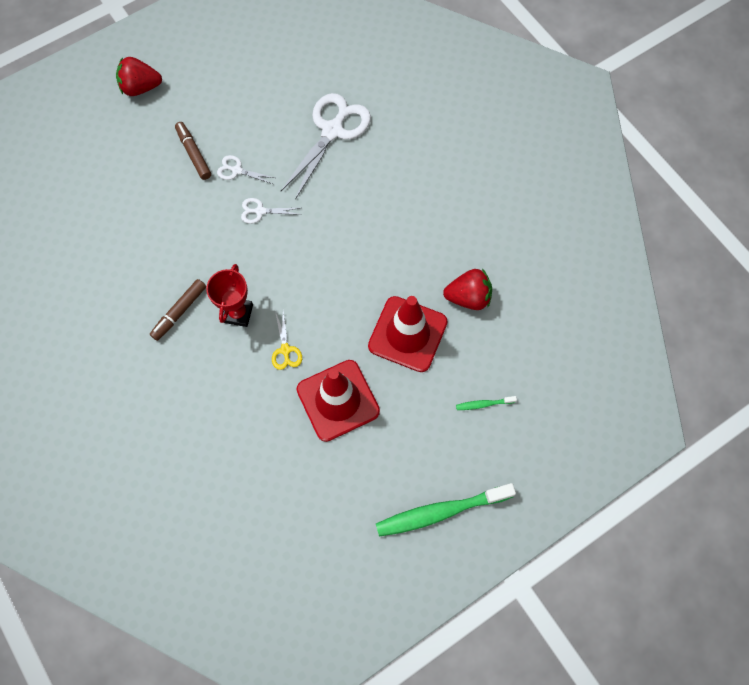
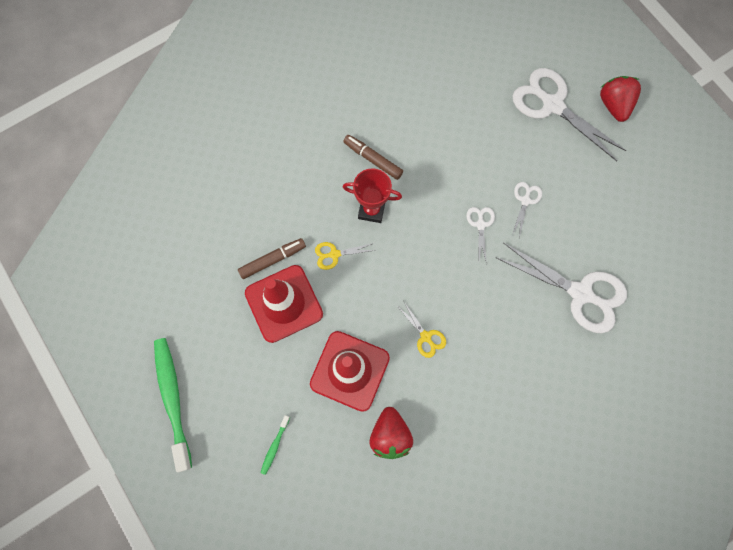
camera: 90 degrees right, 5 degrees up
brown marker [175,122,211,180] -> brown marker moved to [238,238,306,279]
green toothbrush [456,396,517,410] -> green toothbrush turned 150 degrees counterclockwise [260,415,290,475]
none -> yellow scissors [397,301,446,358]
none -> white scissors [513,68,626,161]

